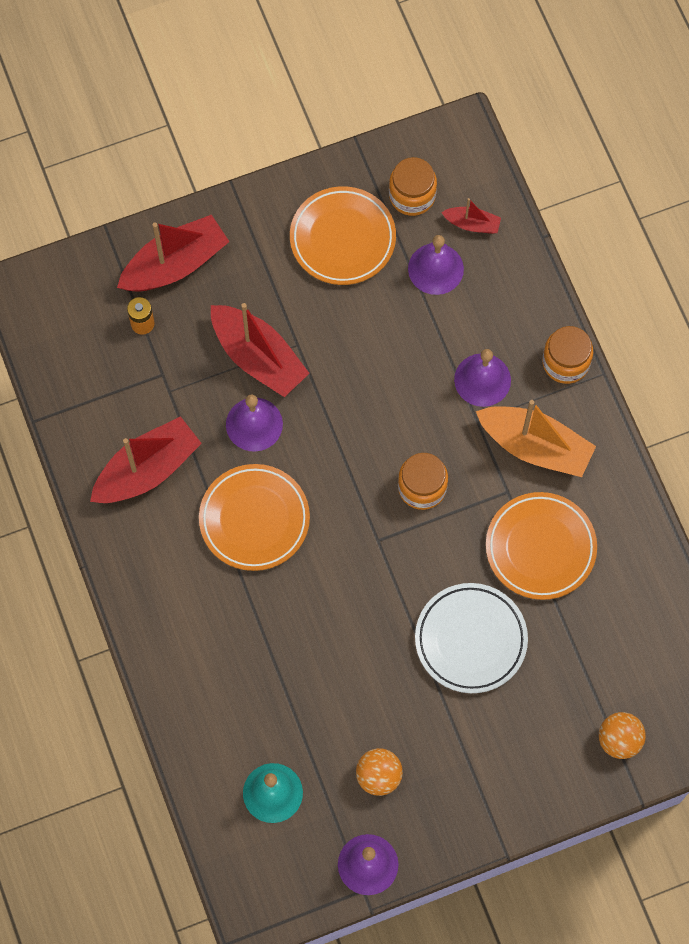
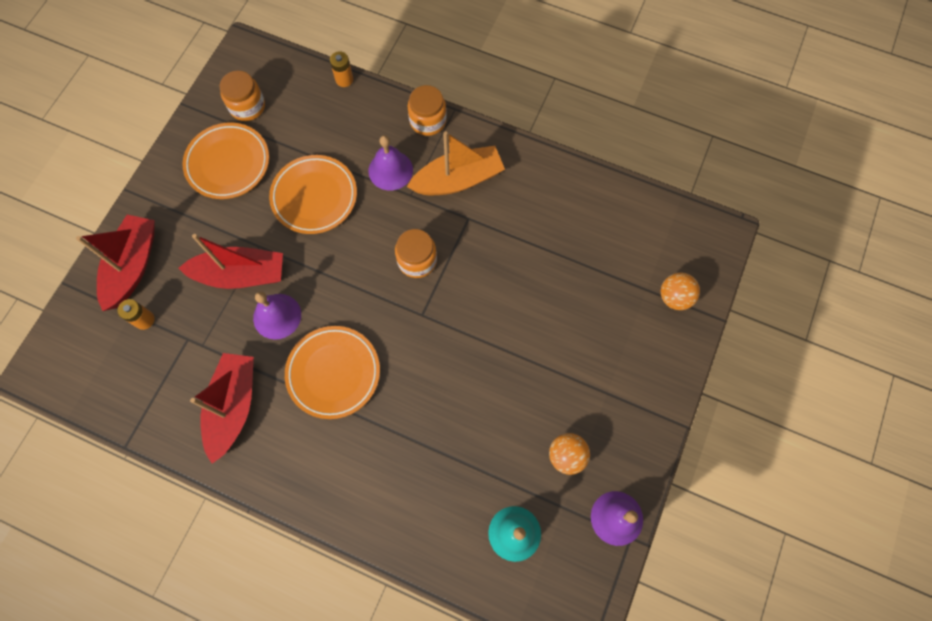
camera: 45 degrees left, 0 degrees up
purple bell [408,235,464,295] -> none
white plate [415,583,528,693] -> none
red boat [441,198,501,234] -> none
orange plate [486,492,597,600] -> orange plate moved to [269,155,357,234]
none -> orange battery [330,51,353,87]

